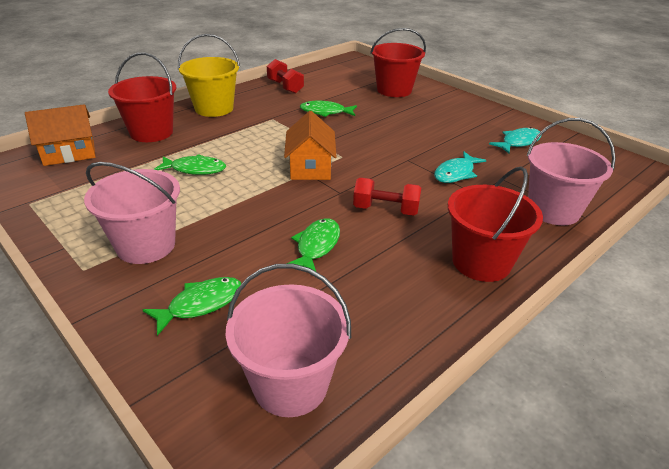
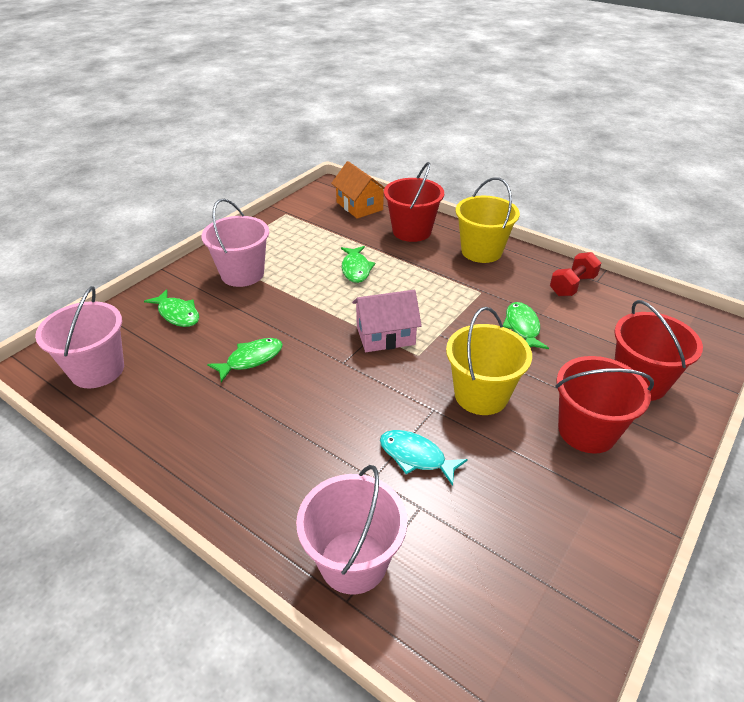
camera: 80 degrees right, 5 degrees up
orange house [284,111,337,180] -> pink house [352,290,422,352]
green fish [286,218,340,271] -> green fish turned 45 degrees counterclockwise [207,338,283,382]
red dumbbell [353,178,421,216] -> none
red bucket [448,166,543,282] -> red bucket moved to [555,356,654,454]
turquoise fish [489,127,541,154] -> none
none -> yellow bucket [446,307,532,415]

